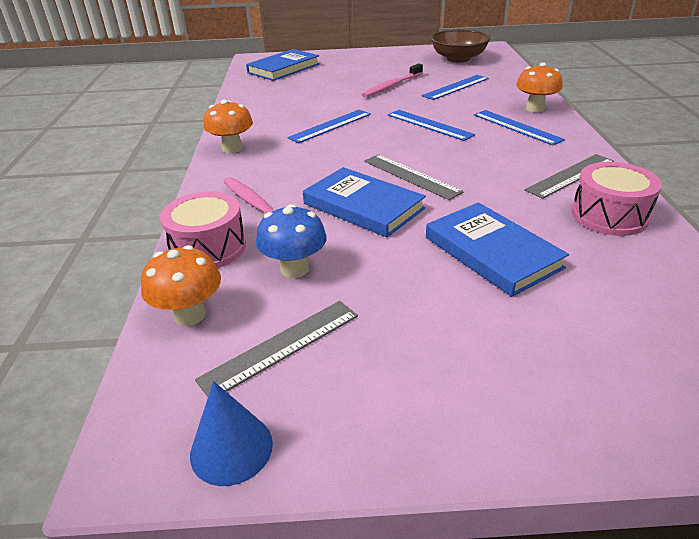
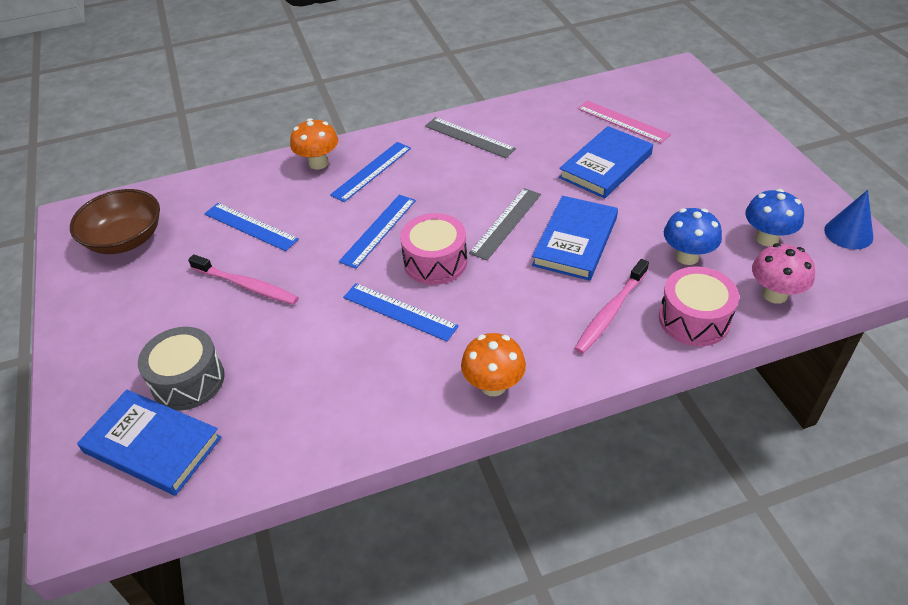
camera: 105 degrees left, 10 degrees up
orange mushroom [141,245,221,326] -> pink mushroom [752,243,815,304]
grey ruler [195,301,358,397] -> blue mushroom [745,189,804,246]
pink drum [572,162,662,236] -> pink drum moved to [400,213,467,285]
none -> grey drum [138,327,225,411]
none -> pink ruler [577,100,671,144]

